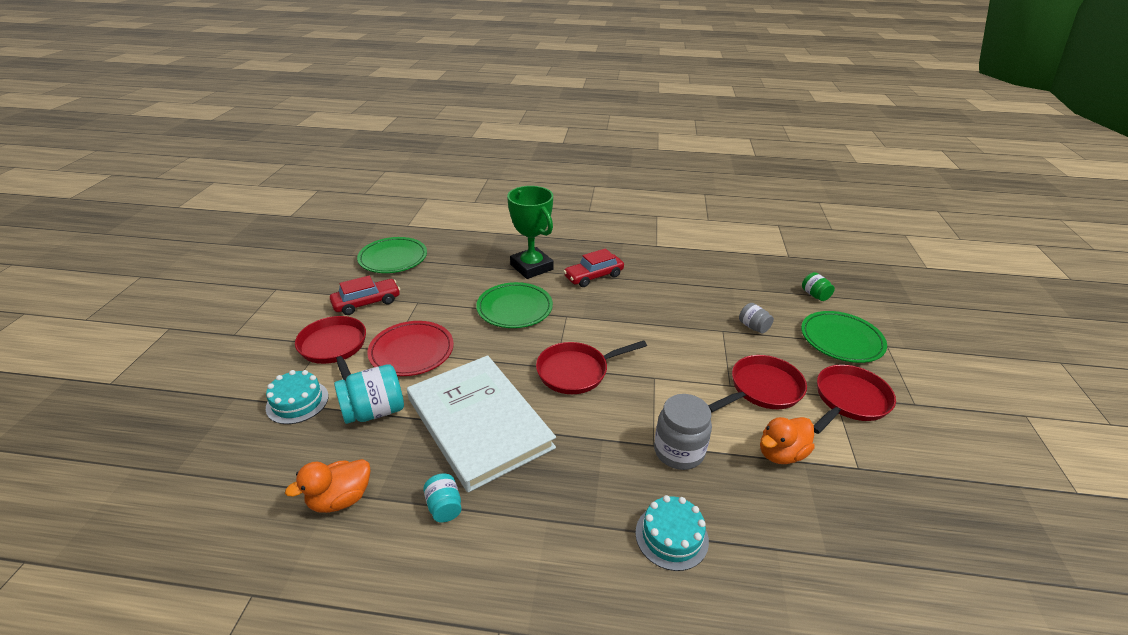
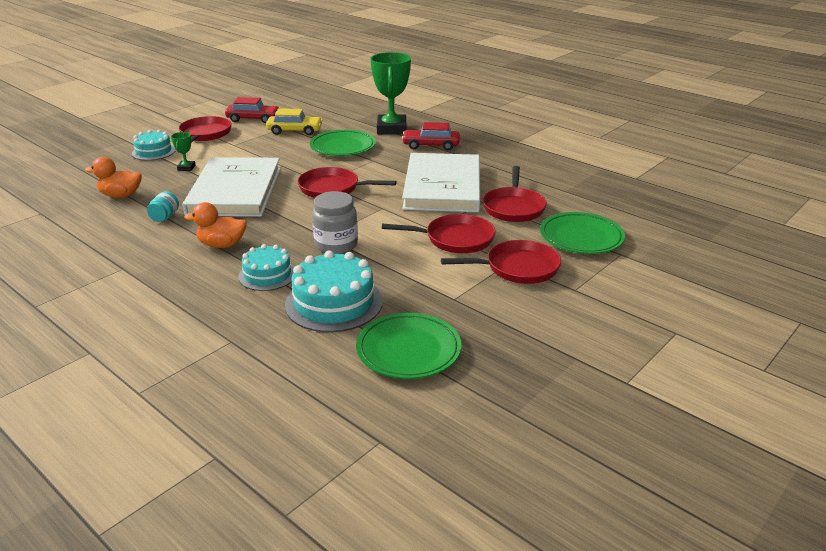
camera: 35 degrees right, 5 degrees down
turquoise jar [334,364,404,424] -> green trophy [171,132,195,171]
green plate [357,237,427,273] -> green plate moved to [356,313,462,379]
red plate [367,321,454,376] -> none
grey jar [739,303,774,334] -> red pan [483,166,547,222]
orange duck [760,417,815,464] -> orange duck moved to [184,202,247,248]
green jar [802,272,835,301] -> none
none -> yellow car [266,108,323,135]
none -> turquoise cake [285,250,383,332]
none -> white book [402,153,480,212]

